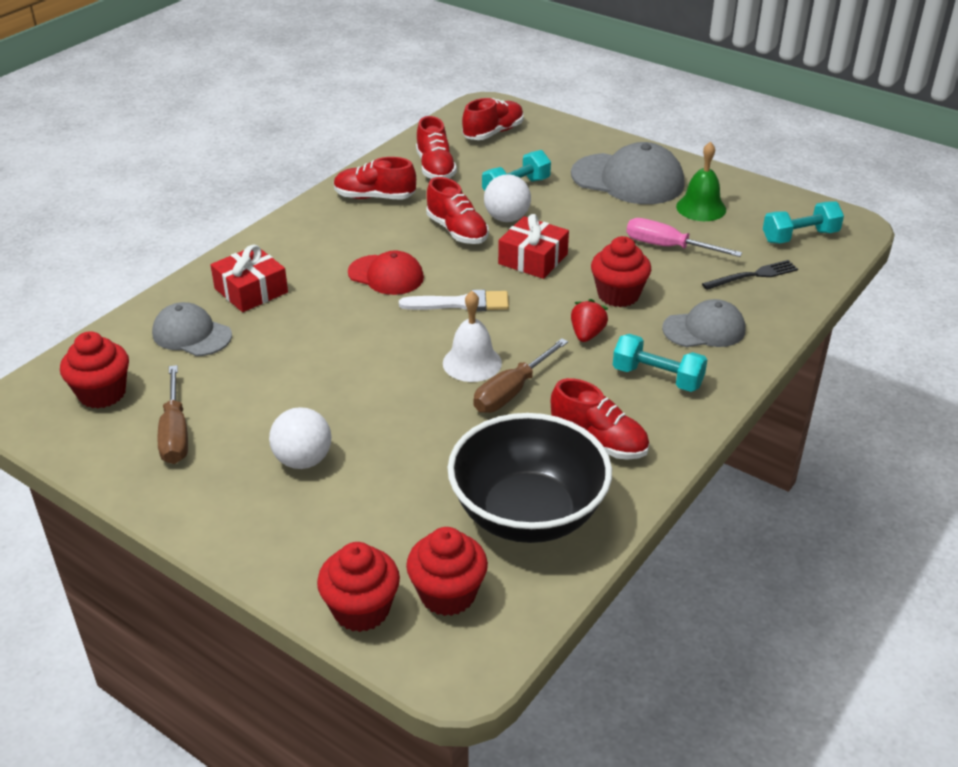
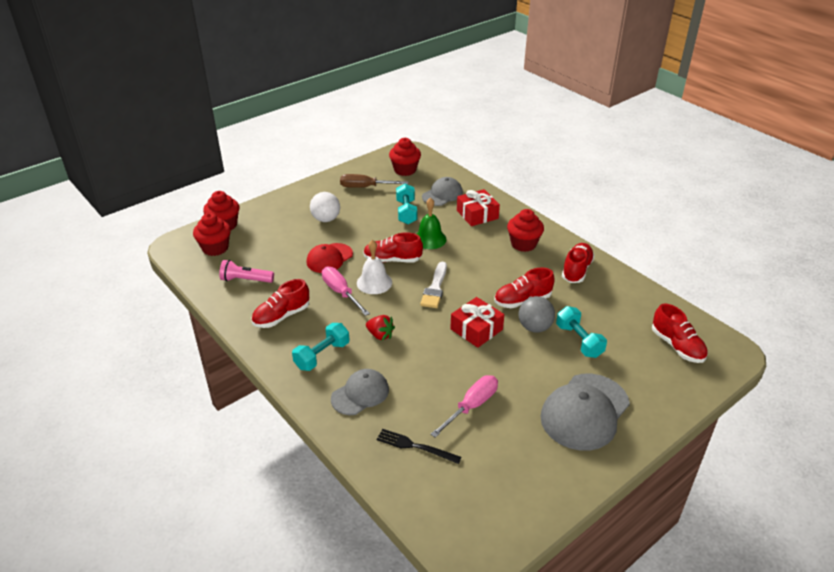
camera: 105 degrees right, 0 degrees up
red cap [348,250,424,295] -> red cap moved to [307,243,353,273]
red shoe [416,116,457,179] -> red shoe moved to [363,232,423,262]
black bowl [447,413,612,543] -> pink flashlight [219,260,274,283]
brown screwdriver [473,338,568,413] -> pink screwdriver [322,267,370,316]
white ball [484,174,531,222] -> grey ball [519,296,555,332]
red cupcake [591,236,651,307] -> red cupcake moved to [507,209,544,252]
grey cap [662,299,745,347] -> grey cap turned 135 degrees counterclockwise [331,369,389,415]
green bell [676,141,726,221] -> green bell moved to [416,197,447,249]
black fork [702,260,798,290] -> black fork turned 120 degrees clockwise [376,429,462,464]
turquoise dumbbell [763,201,844,244] -> turquoise dumbbell moved to [396,183,417,224]

